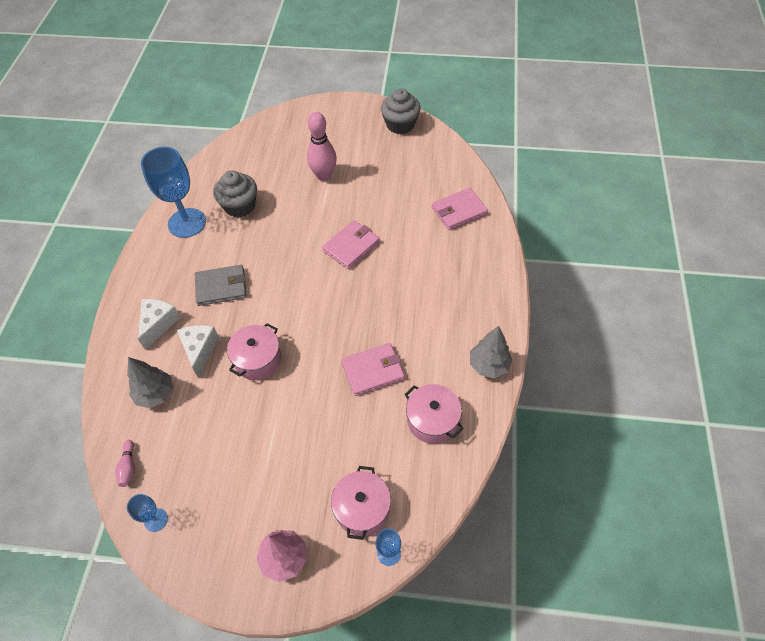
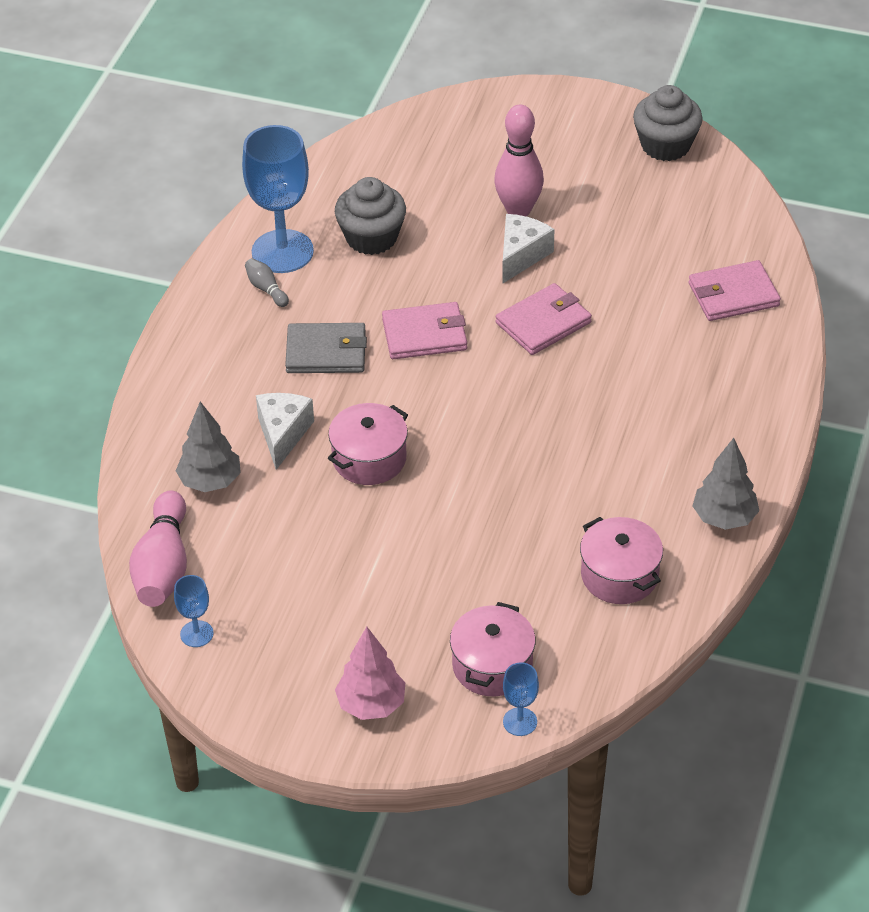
camera: 10 degrees right, 10 degrees down
pink bowling pin [115,440,135,487] -> pink bowling pin [129,490,187,607], size x2.08
white cheese [138,299,180,350] -> white cheese moved to [502,214,554,284]
pink wallet [341,343,405,396] -> pink wallet moved to [382,302,467,359]
none -> grey bowling pin [245,258,289,307]

